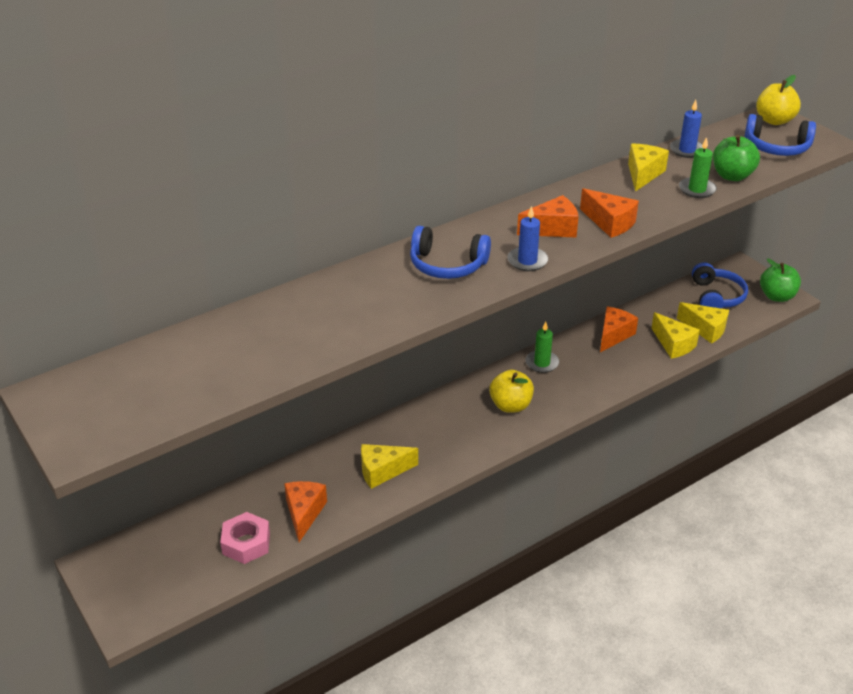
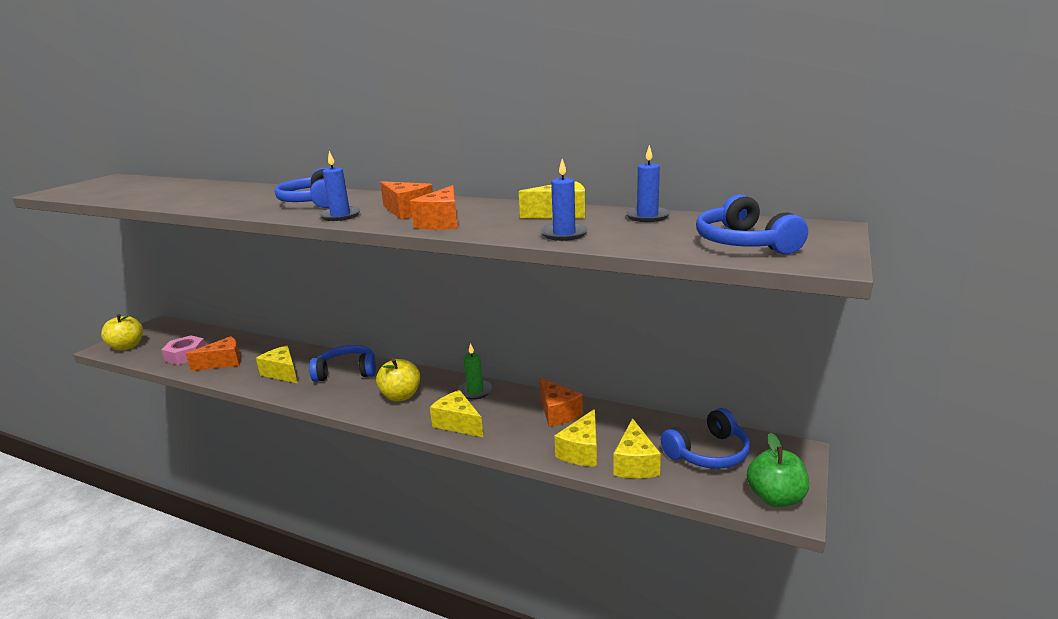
camera: 60 degrees right, 15 degrees down
orange cheese [600,306,638,352] -> orange cheese turned 60 degrees clockwise [539,377,583,427]
green candle [679,137,717,198] -> blue candle [540,159,588,241]
green apple [713,135,760,181] -> none
yellow apple [756,75,801,125] -> yellow apple moved to [101,314,143,351]
none -> blue headphones [309,345,376,382]
none -> yellow cheese [430,390,483,437]

